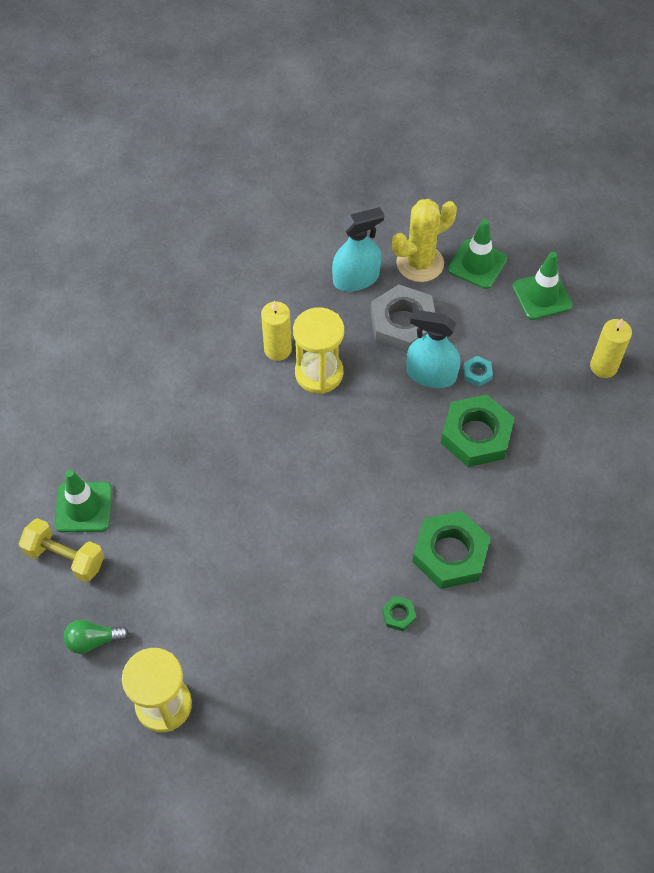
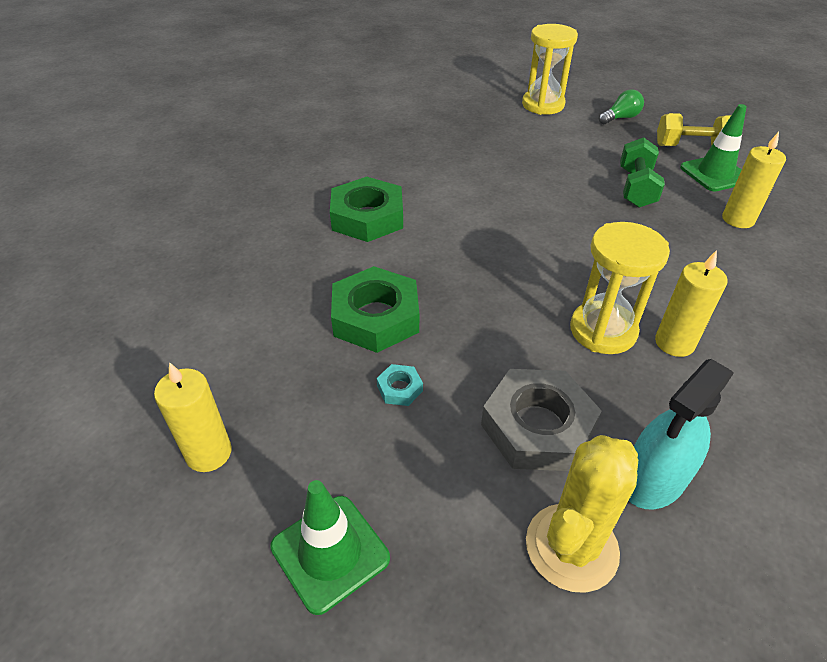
camera: 160 degrees right, 15 degrees down
green nut [382,596,416,631] -> none
turquoise spray bottle [406,310,460,388] -> none
green traffic cone [448,219,507,289] -> none
none -> green dumbbell [620,137,665,208]
none -> yellow candle [722,132,786,228]

